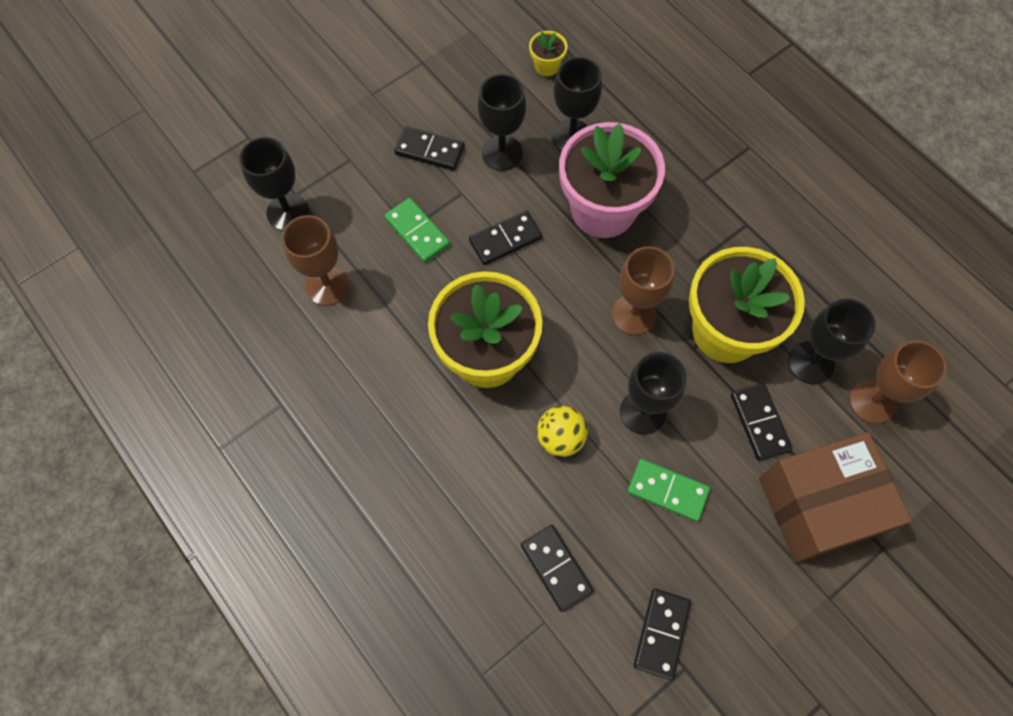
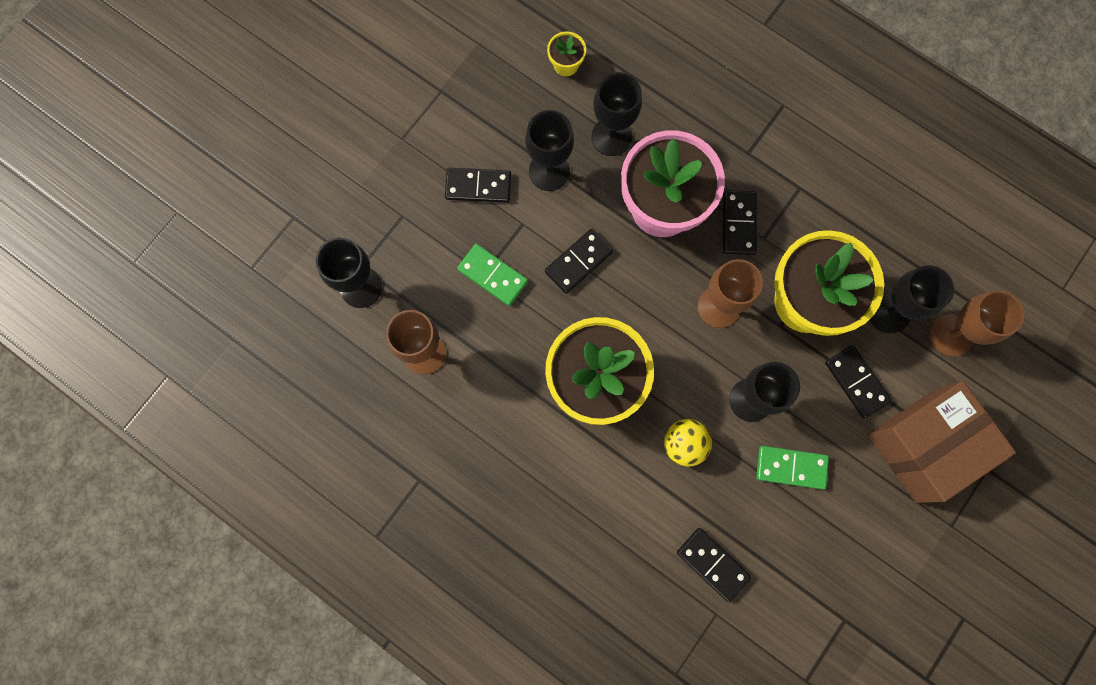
camera: 15 degrees left, 10 degrees up
black domino [634,589,691,680] -> black domino moved to [723,190,757,255]

